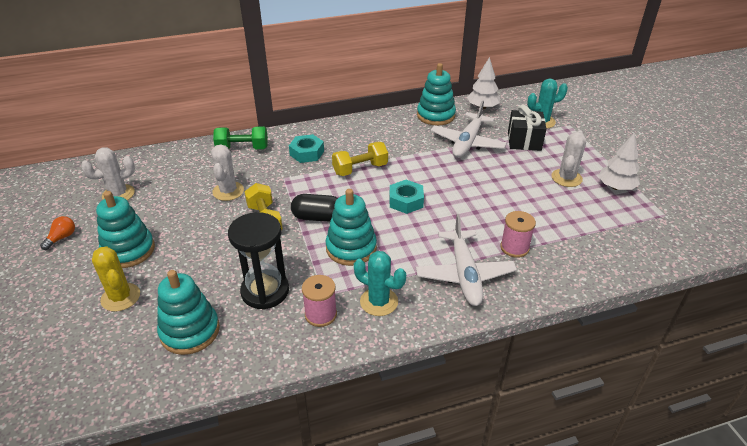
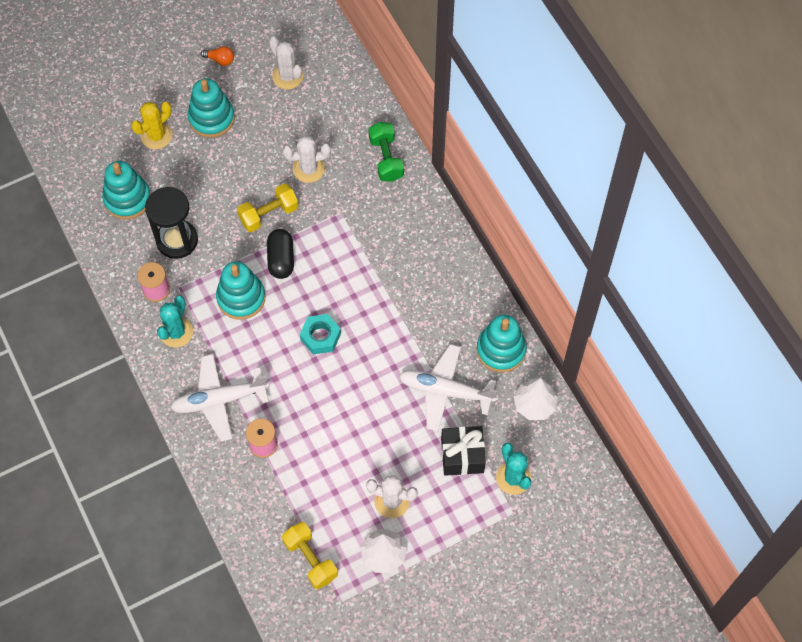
camera: 80 degrees right, 25 degrees up
turquoise nut [289,134,324,163] -> none
yellow dumbbell [332,142,388,176] -> yellow dumbbell moved to [282,522,338,589]

